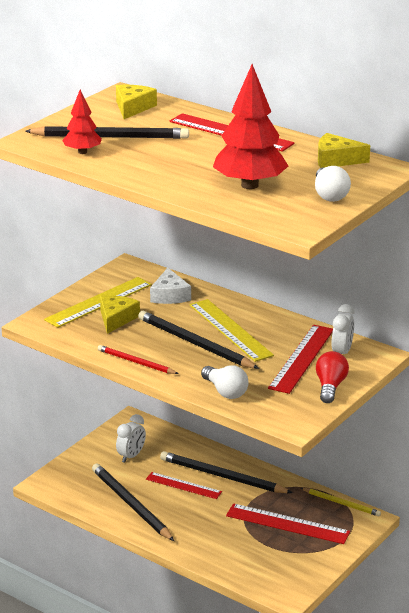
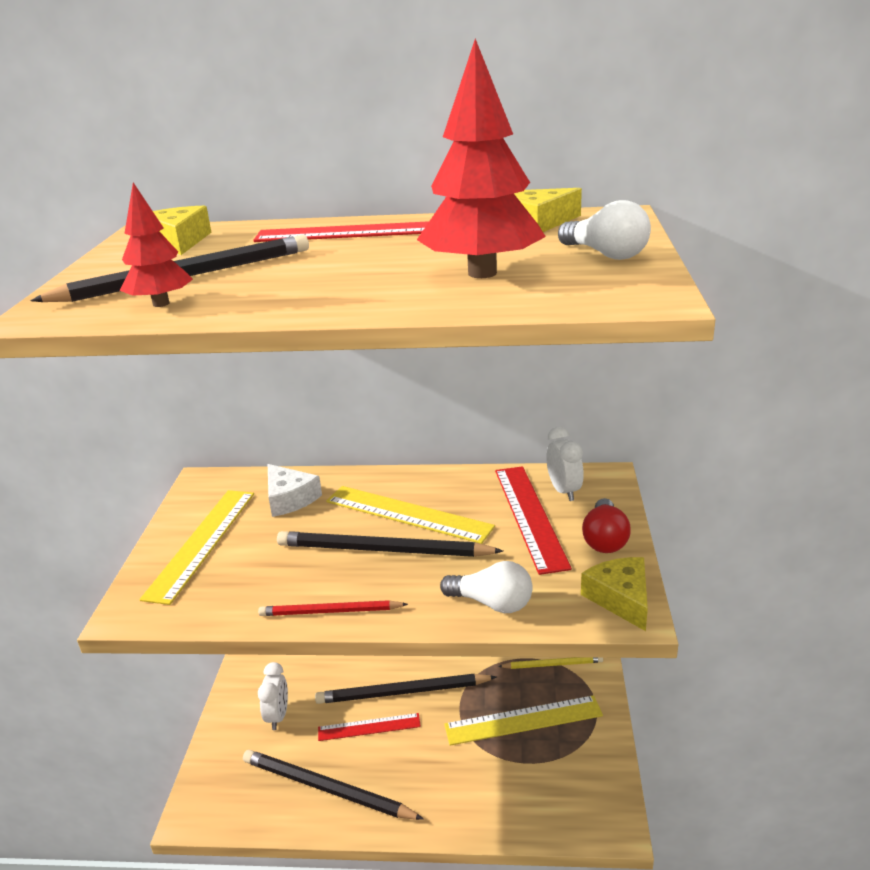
camera: 30 degrees left, 0 degrees up
yellow cheese [100,295,140,334] -> yellow cheese moved to [581,557,648,631]
red ruler [226,503,350,544] -> yellow ruler [444,695,603,746]
red light bulb [316,351,349,403] -> red light bulb turned 150 degrees counterclockwise [582,498,631,553]

